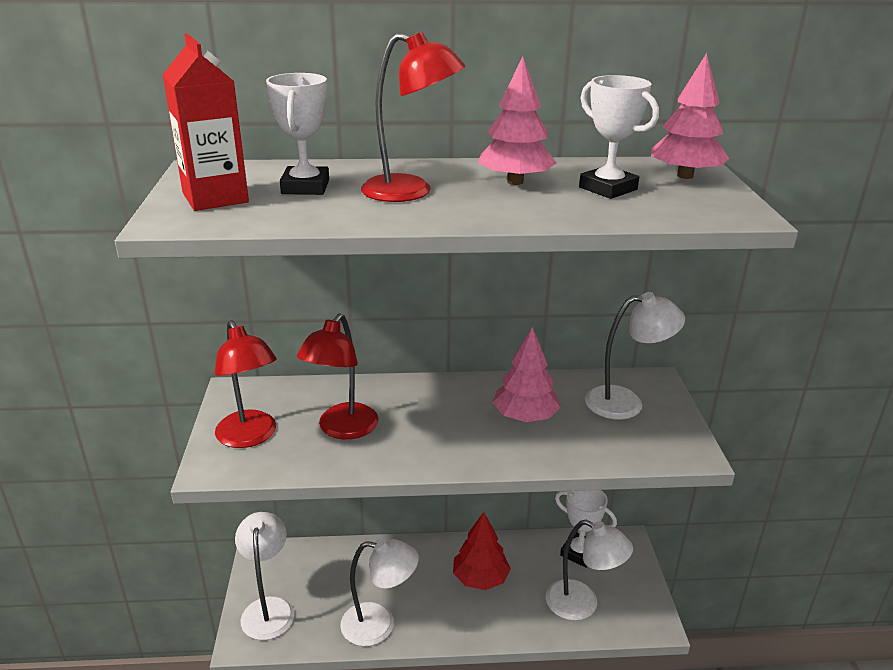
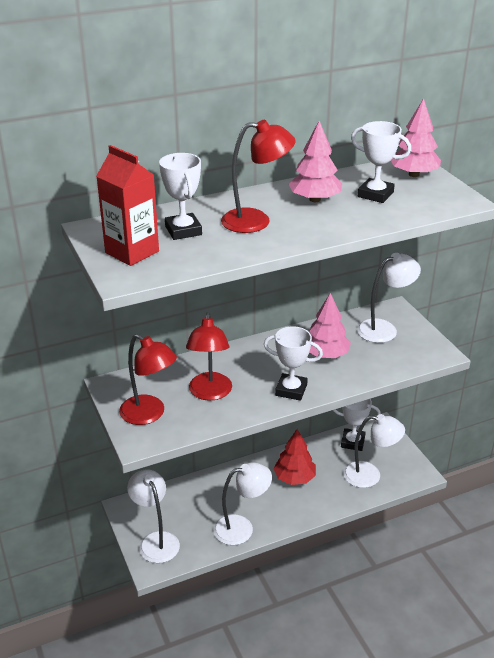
camera: 20 degrees left, 5 degrees up
none -> white trophy [264,326,323,401]

